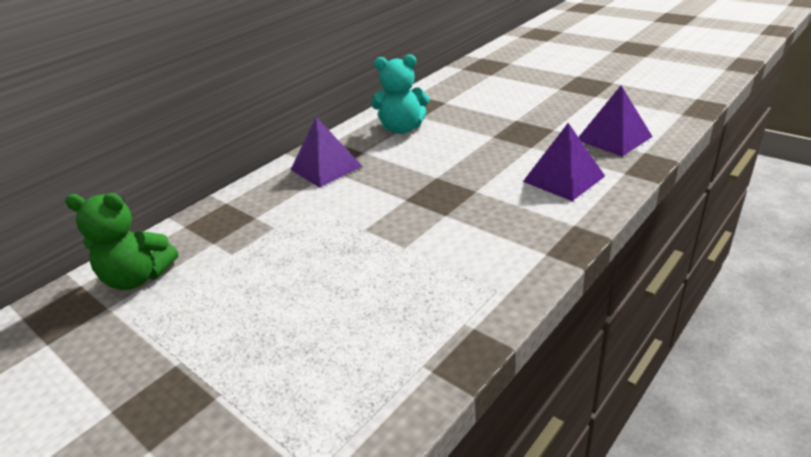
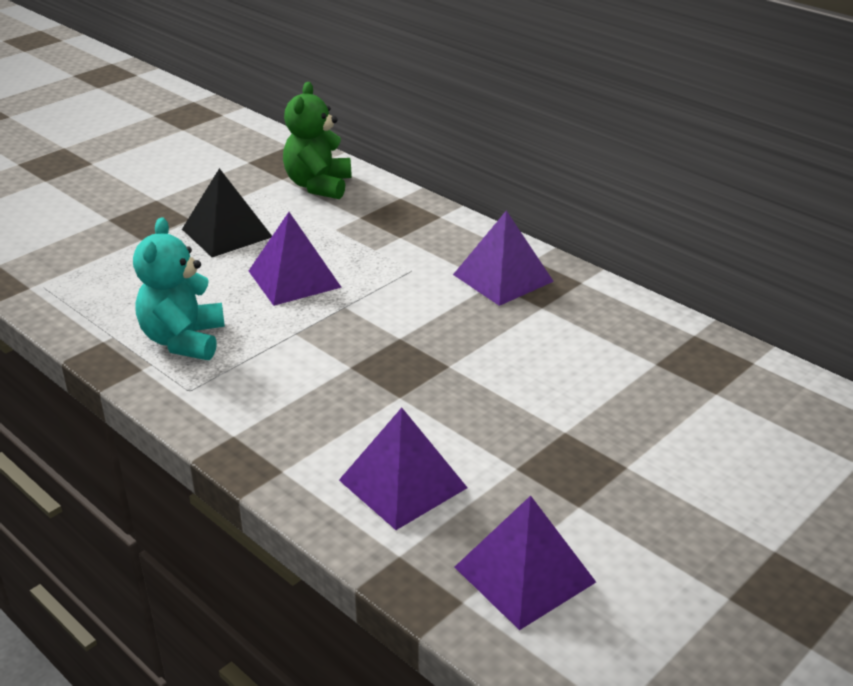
camera: 90 degrees right, 0 degrees up
turquoise teddy bear [371,54,429,134] -> turquoise teddy bear moved to [133,217,225,360]
none -> black pyramid [182,168,272,257]
none -> purple pyramid [249,212,342,306]

